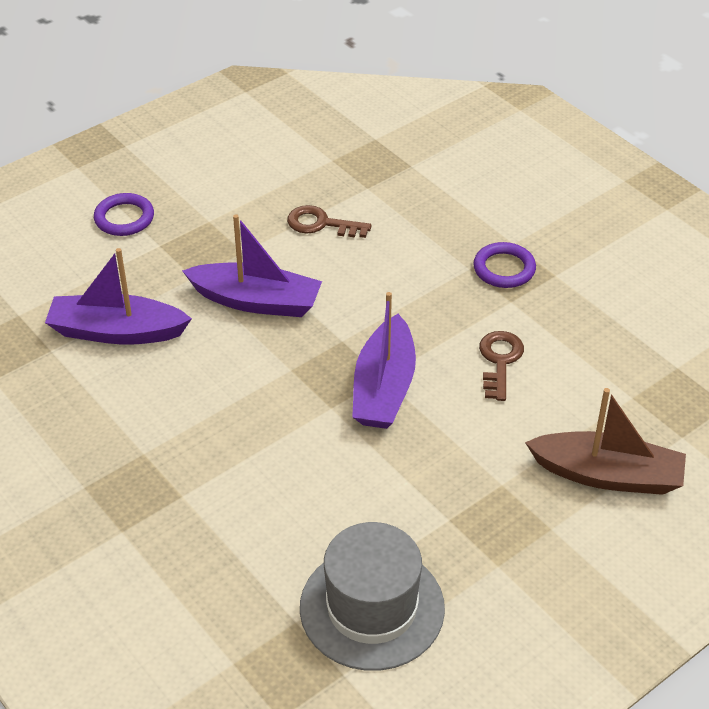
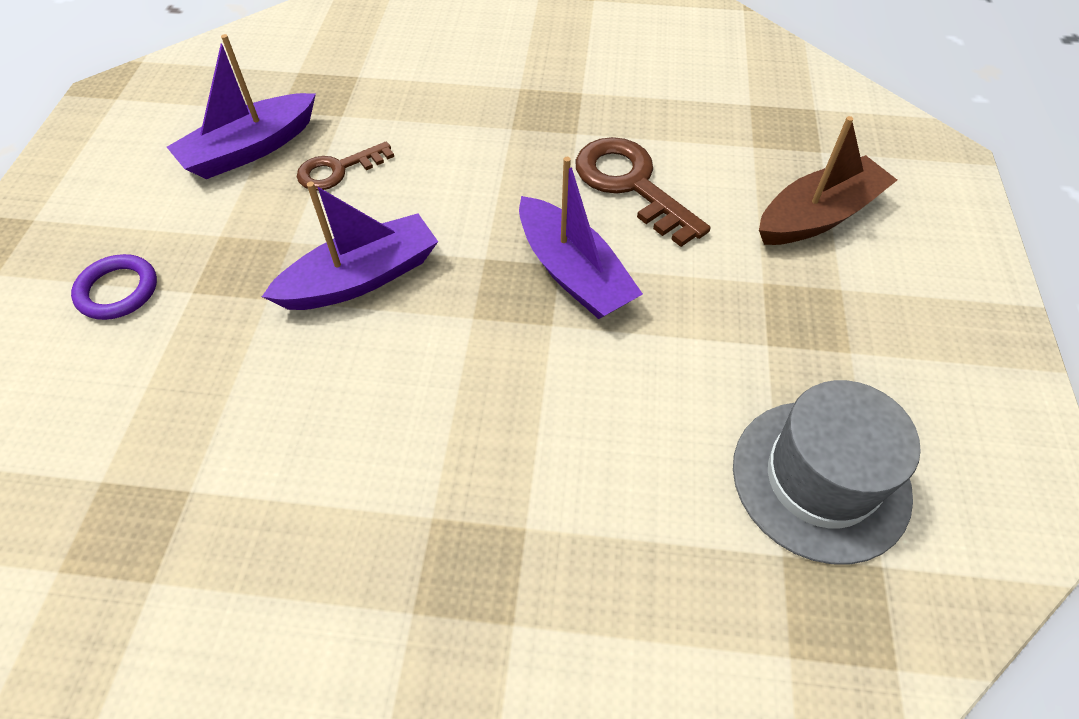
camera: 45 degrees left, 10 degrees up
purple boat [45,248,192,345] -> purple boat moved to [167,34,316,179]
purple ring [473,242,536,288] -> none
brown key [479,331,524,401] -> brown key [575,137,711,247], size x1.63

